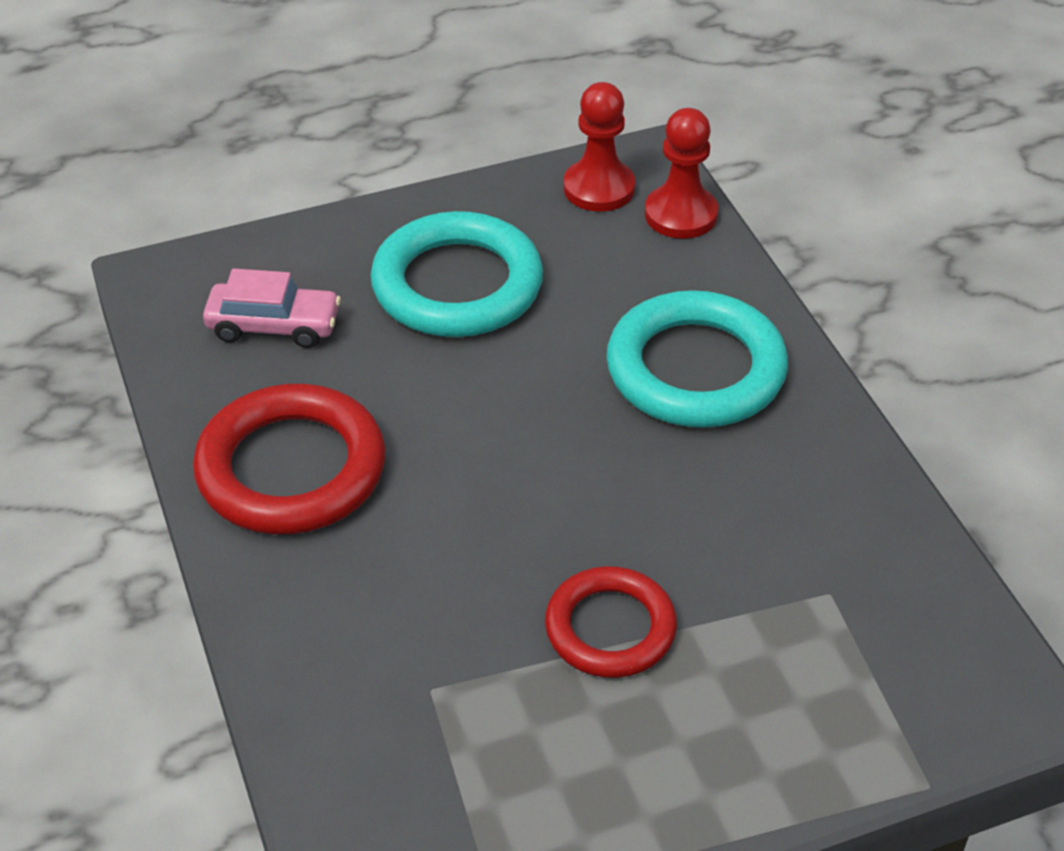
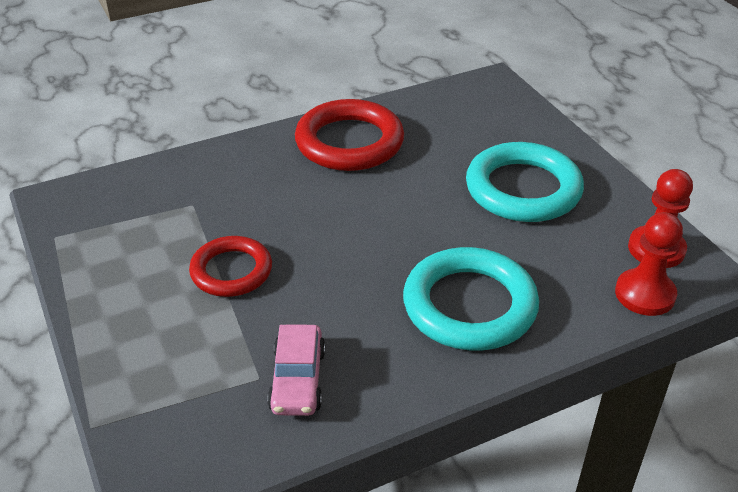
camera: 85 degrees right, 5 degrees down
pink car [203,268,341,348] -> pink car moved to [267,324,326,416]

